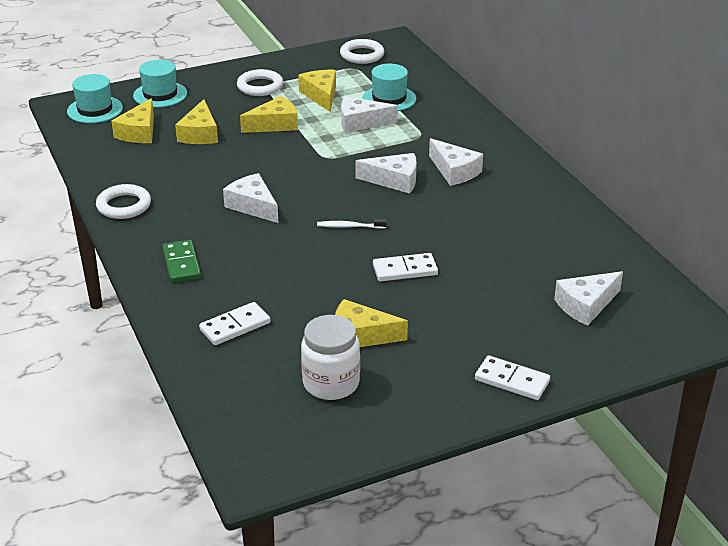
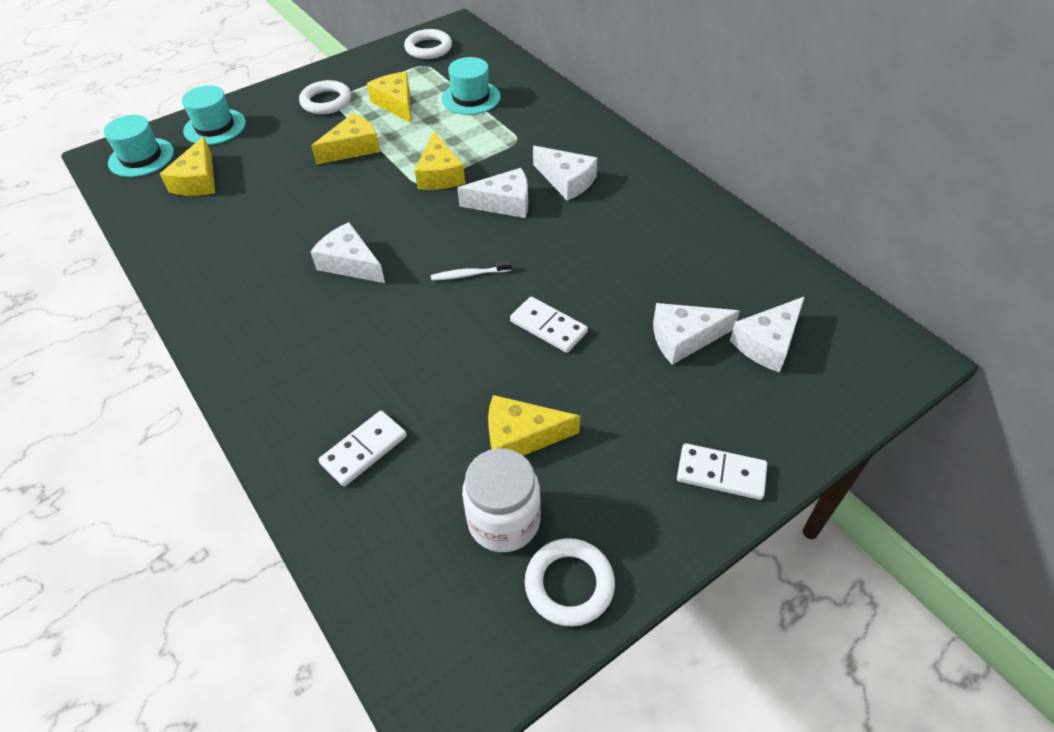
camera: 10 degrees left, 15 degrees up
white ring [96,184,151,219] -> white ring moved to [525,538,615,627]
green domino [163,240,201,283] -> none
yellow cheese [175,99,218,144] -> yellow cheese moved to [415,131,465,190]
white cheese [341,96,398,133] -> white cheese moved to [653,303,740,365]
white domino [373,253,438,281] -> white domino turned 60 degrees clockwise [510,297,588,353]

